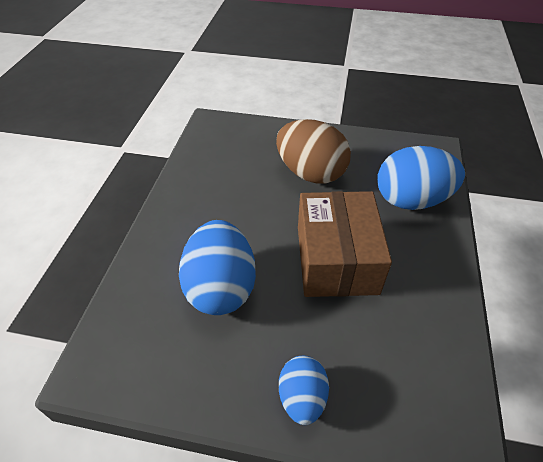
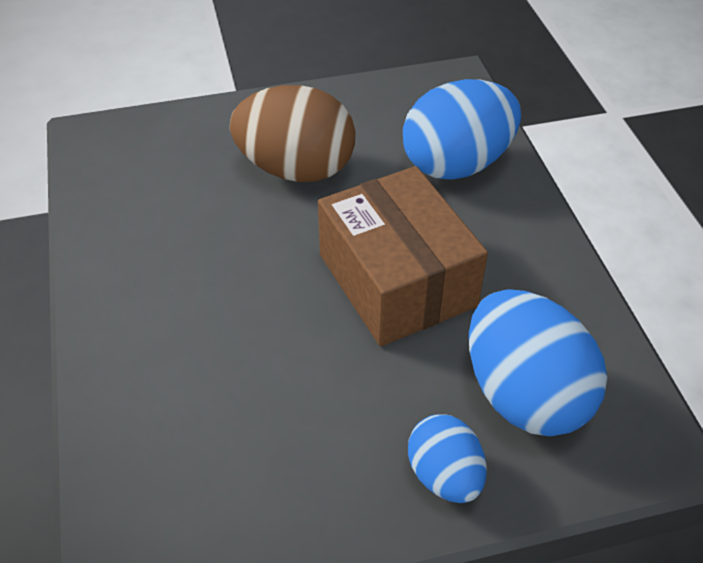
camera: 25 degrees left, 0 degrees up
blue egg [179,220,256,315] -> blue egg moved to [469,289,607,436]

